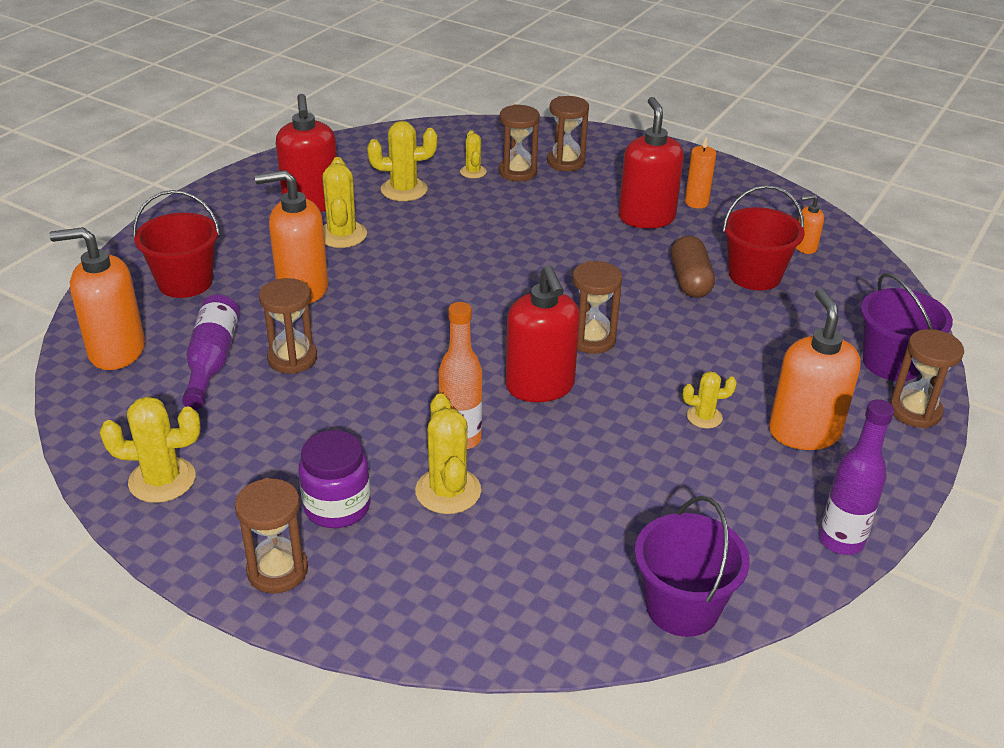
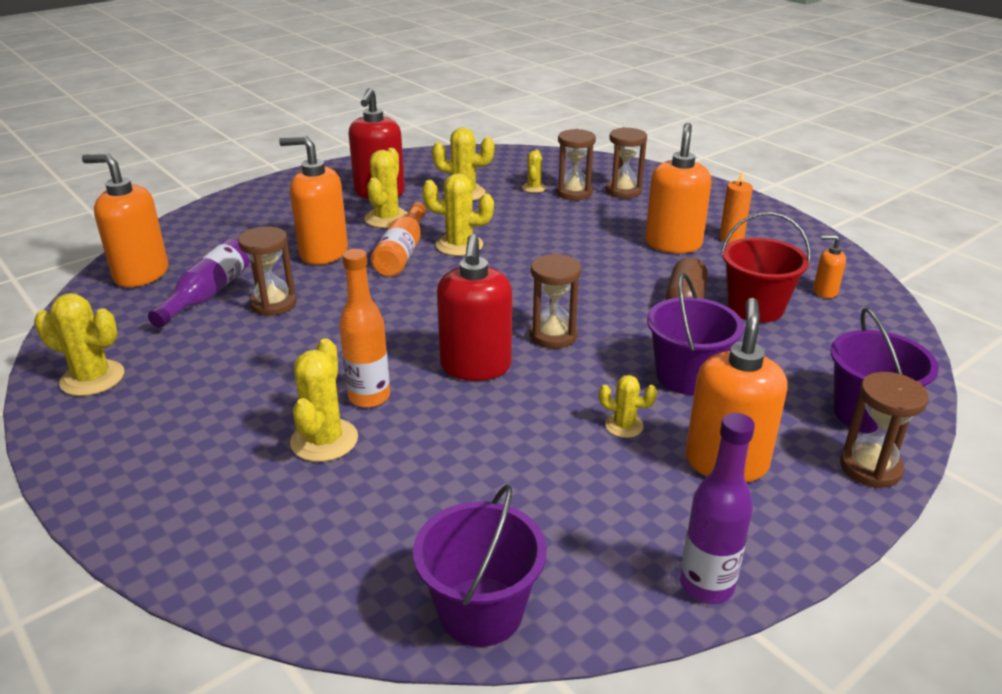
camera: 20 degrees right, 5 degrees down
red bucket [133,190,220,298] -> none
brown hourglass [235,478,308,593] -> none
purple jar [299,430,371,528] -> none
red soap dispenser [619,97,684,228] -> orange soap dispenser [645,123,712,253]
none -> orange bottle [371,202,426,277]
none -> yellow cactus [422,173,494,256]
none -> purple bucket [647,273,744,395]

